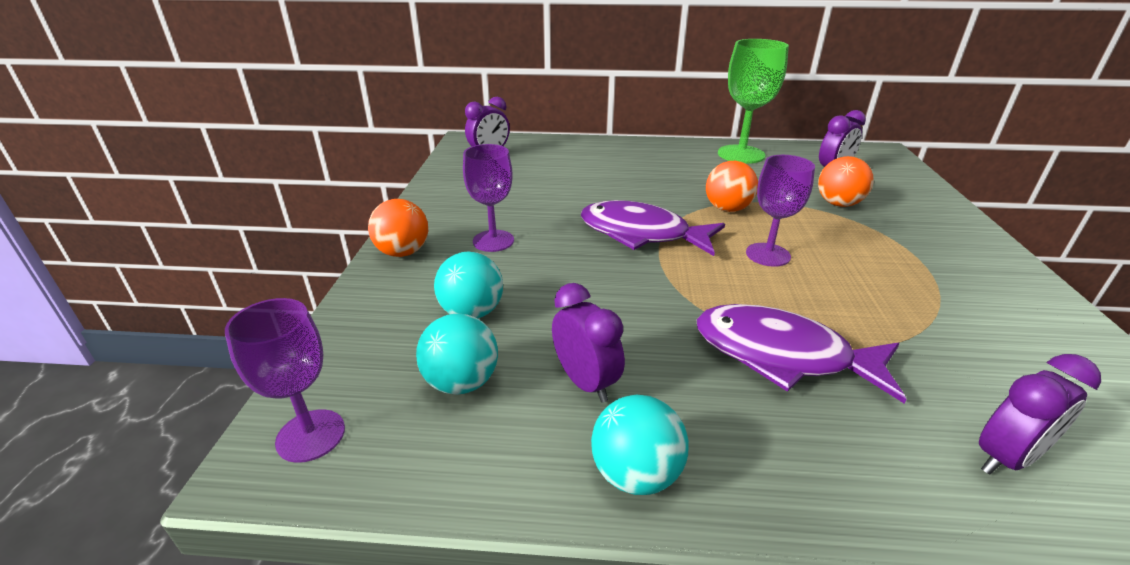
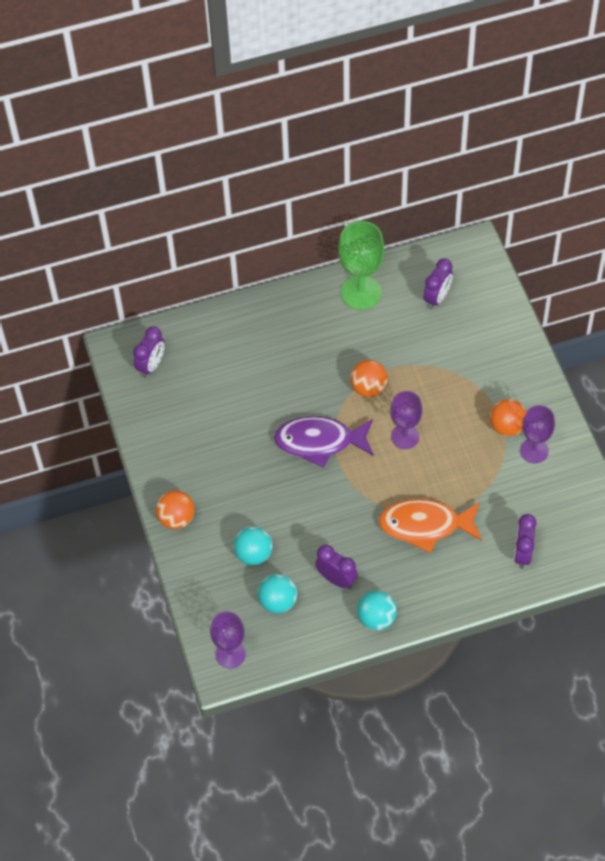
camera: 20 degrees left, 25 degrees up
purple goblet [463,144,514,252] -> purple goblet moved to [520,405,555,463]
purple fish [697,304,907,404] -> orange fish [379,499,482,553]
orange ball [818,156,873,207] -> orange ball moved to [490,399,527,436]
purple clock [979,354,1101,475] -> purple clock turned 150 degrees clockwise [514,514,537,569]

